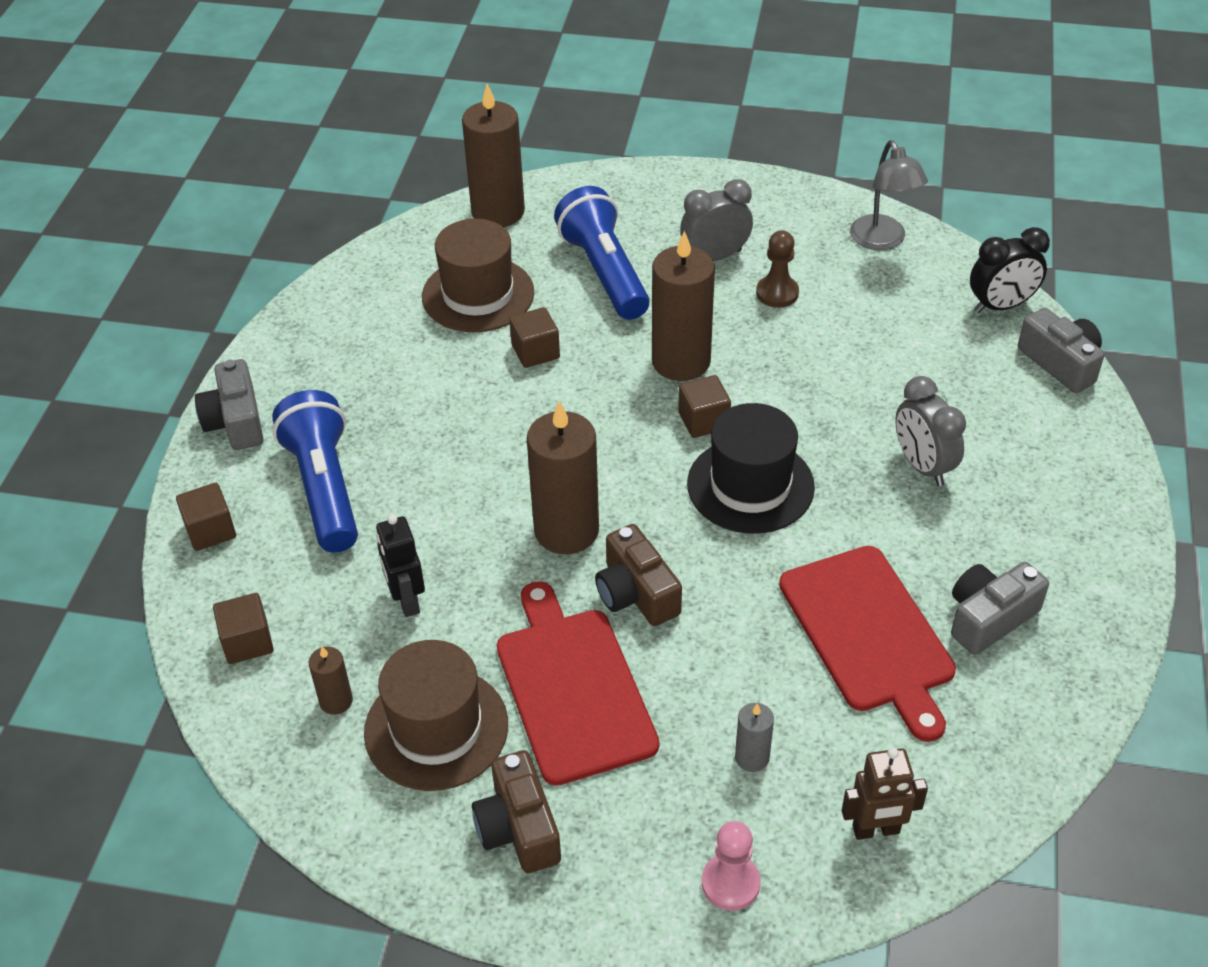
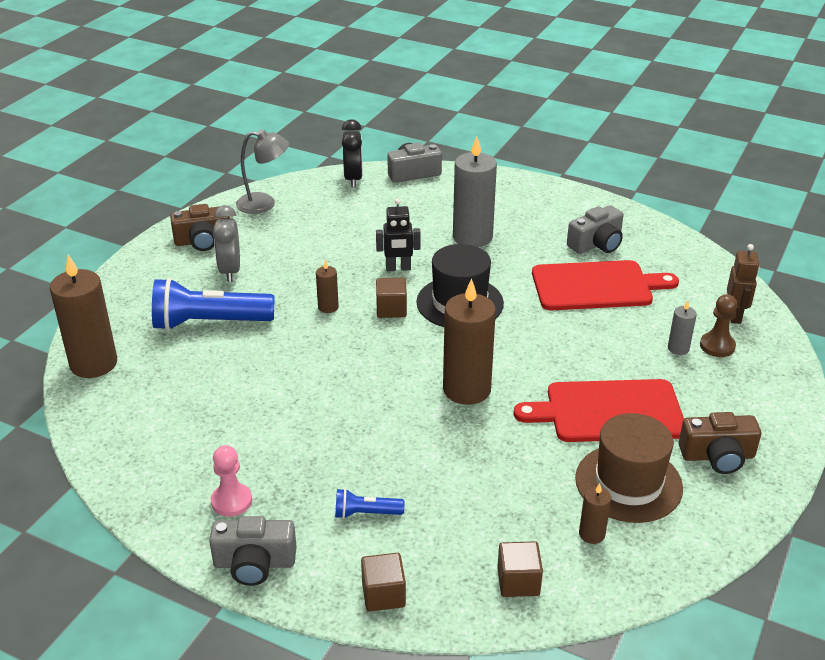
camera: 75 degrees left, 10 degrees down
blue flashlight [272,390,358,553] -> blue flashlight [335,489,405,519], size x0.47
black robot [376,515,425,617] -> black robot moved to [376,199,421,271]
brown hat [422,219,534,332] -> none
brown cube [509,307,560,368] -> none
brown camera [595,524,682,626] -> brown camera moved to [170,204,230,251]
brown candle [652,230,715,381] -> brown candle [316,260,339,313], size x0.47
pink pawn [702,821,761,911] -> pink pawn moved to [211,445,252,517]
brown pawn [756,230,799,308] -> brown pawn moved to [700,294,737,357]
grey clock [895,376,966,486] -> grey candle [453,136,497,247]
grey camera [951,562,1049,655] -> grey camera turned 105 degrees counterclockwise [567,205,624,254]

